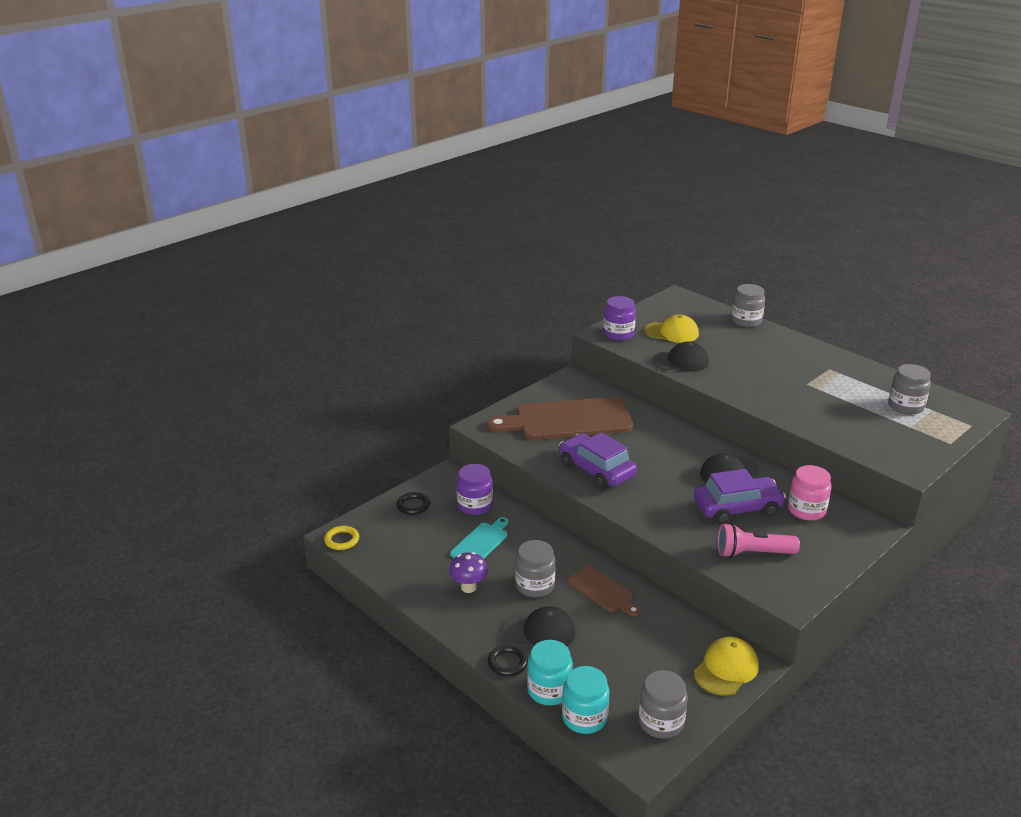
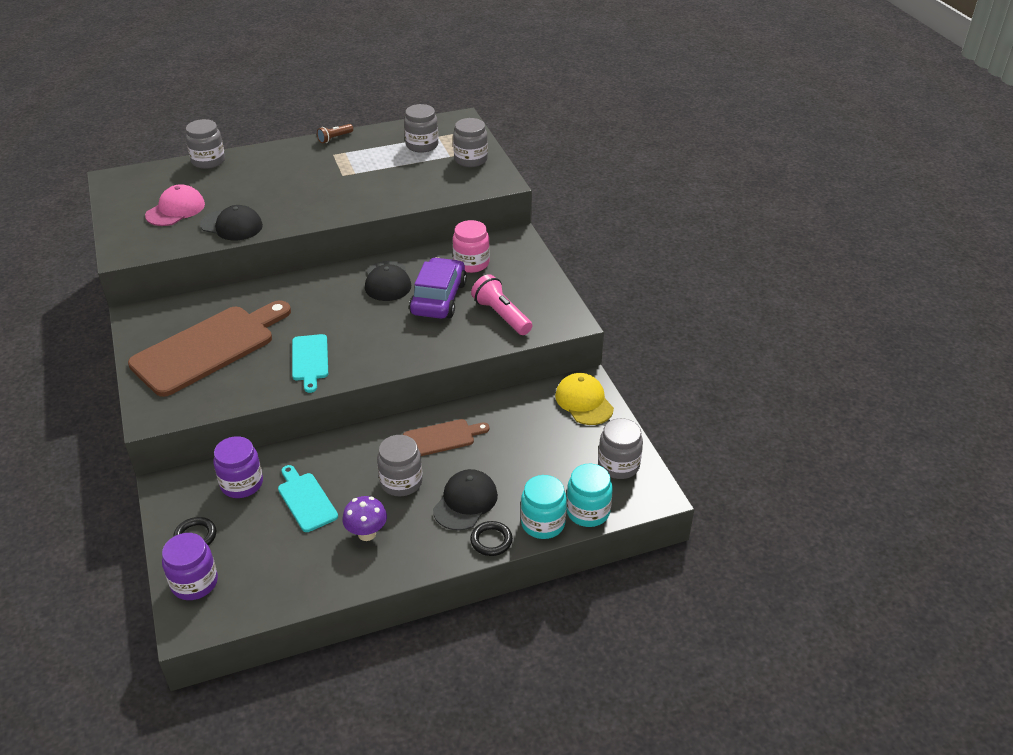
camera: 65 degrees left, 10 degrees up
yellow ring [324,526,359,550] -> none
brown cutting board [487,397,633,440] -> brown cutting board turned 150 degrees counterclockwise [128,300,291,397]
purple car [559,432,637,489] -> turquoise cutting board [292,334,328,393]
purple jar [603,296,636,341] -> purple jar moved to [162,533,218,600]
yellow cap [644,314,699,343] -> pink cap [145,184,205,226]
black cap [652,342,709,372] -> black cap turned 90 degrees clockwise [200,205,263,241]
pink flashlight [717,523,800,558] -> pink flashlight turned 120 degrees clockwise [471,274,532,335]
none -> brown flashlight [317,124,353,143]
none -> grey jar [453,118,488,167]

